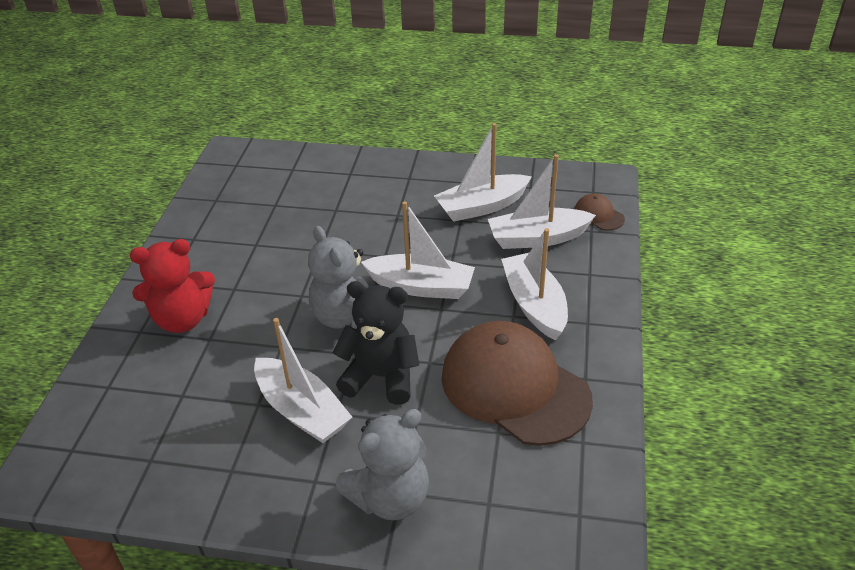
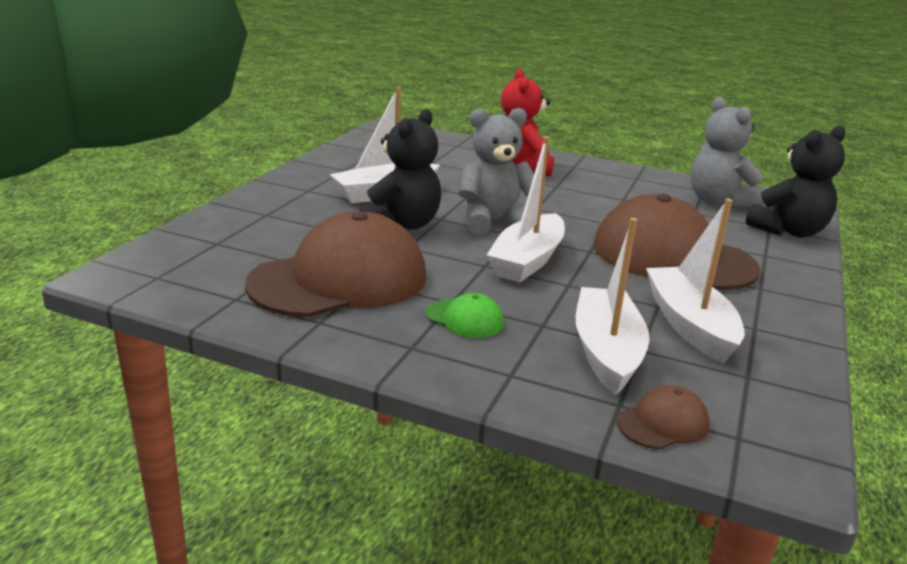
camera: 100 degrees right, 15 degrees down
grey teddy bear [336,409,429,520] -> grey teddy bear moved to [690,97,763,208]
white boat [501,228,568,340] -> green cap [426,293,504,338]
none -> brown cap [594,194,761,290]
none -> black teddy bear [746,125,846,237]

